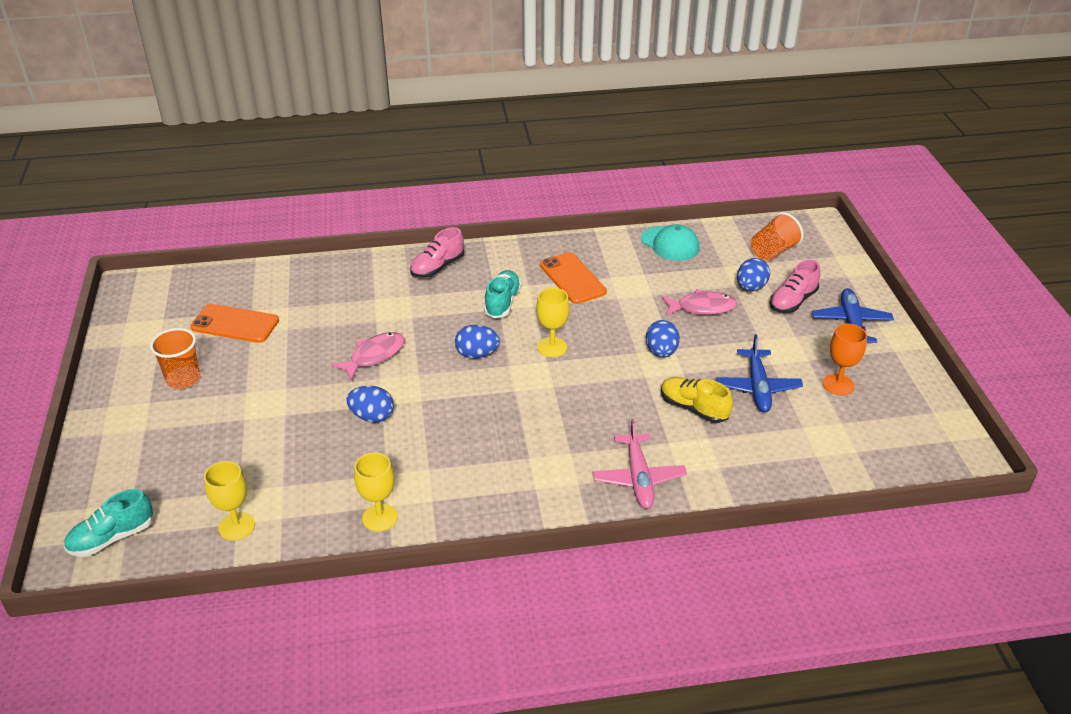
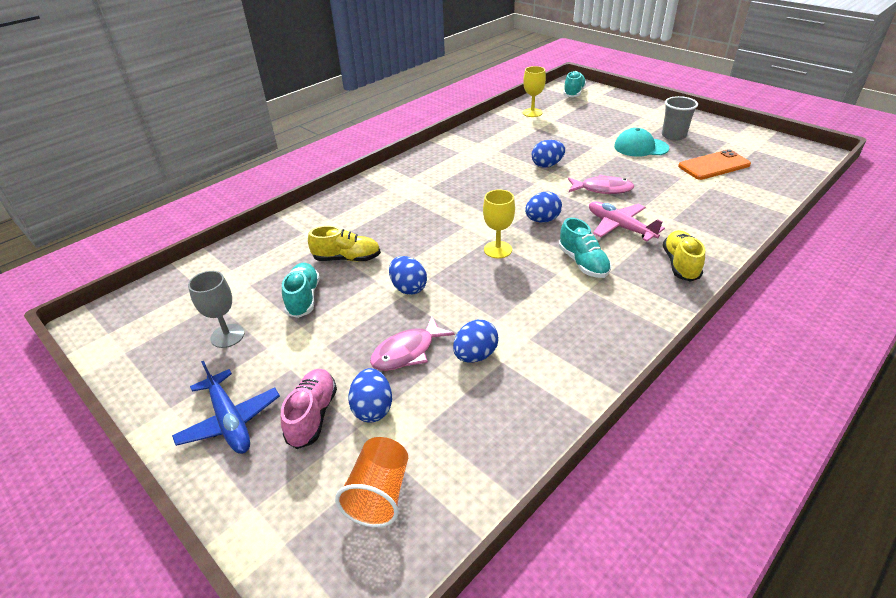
camera: 145 degrees right, 0 degrees up
orange cup [150,328,200,389] -> grey cup [662,96,698,141]
pink fish [331,332,404,381] -> pink fish turned 90 degrees counterclockwise [568,174,634,194]
yellow goblet [354,453,398,532] -> none
pink shoe [410,227,464,278] -> yellow shoe [663,230,705,282]
orange phone [540,252,607,304] -> none
pink plane [593,419,687,509] -> pink plane moved to [589,201,665,241]
turquoise cap [641,224,700,261] -> turquoise cap moved to [614,128,669,157]
blue plane [716,334,803,412] -> turquoise shoe [282,263,320,318]
orange goblet [823,324,867,395] -> grey goblet [188,271,245,348]
none -> blue egg [453,320,499,363]

